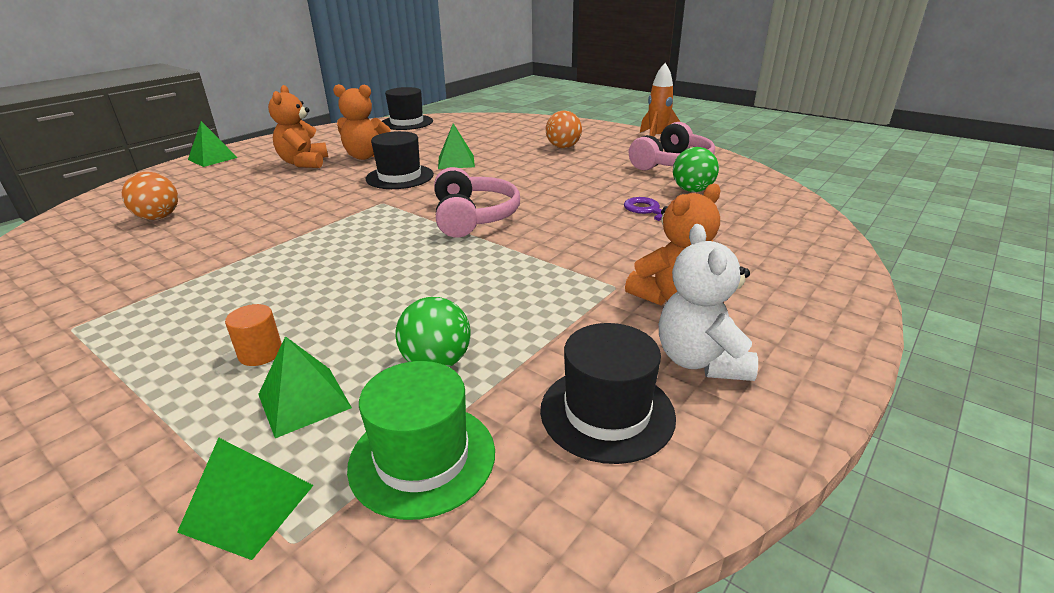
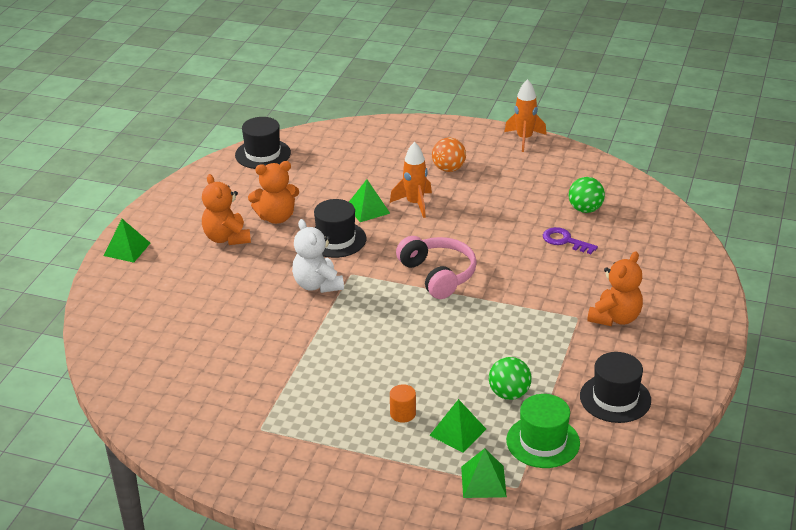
camera: 20 degrees left, 5 degrees up
orange ball [122,172,178,220] -> none
pink headphones [629,122,715,171] -> none
white teddy bear [659,224,758,381] -> white teddy bear moved to [292,219,344,293]
none -> orange rocket [390,142,432,218]

